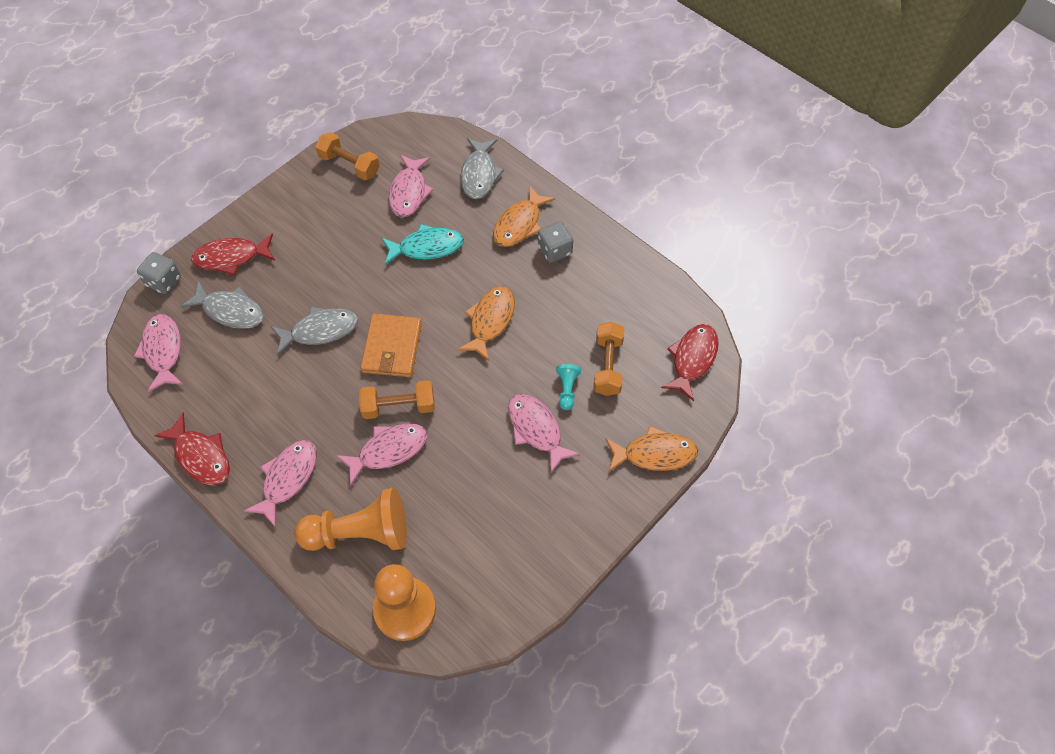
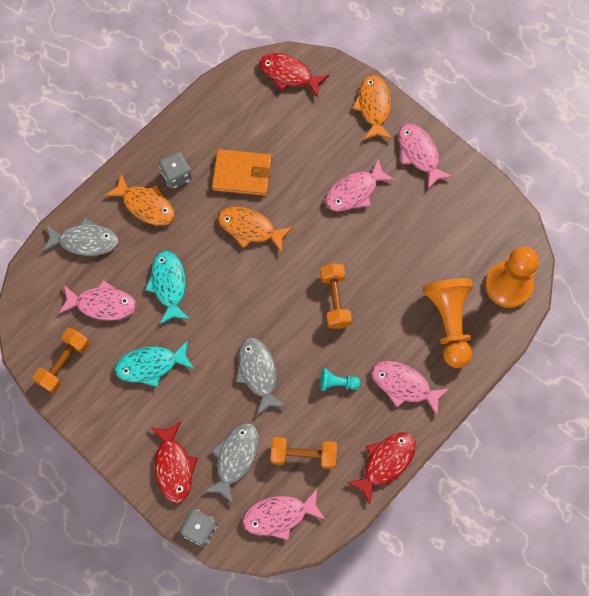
camera: 90 degrees left, 10 degrees up
pink fish [336,424,428,486] -> pink fish moved to [399,123,453,189]
orange wallet [361,314,422,377] -> orange wallet moved to [212,149,272,196]
turquoise pawn [556,364,581,410] -> turquoise pawn moved to [320,369,361,391]
orange dumbbell [593,322,624,396] -> orange dumbbell moved to [270,437,337,469]
none -> turquoise fish [114,340,194,387]

